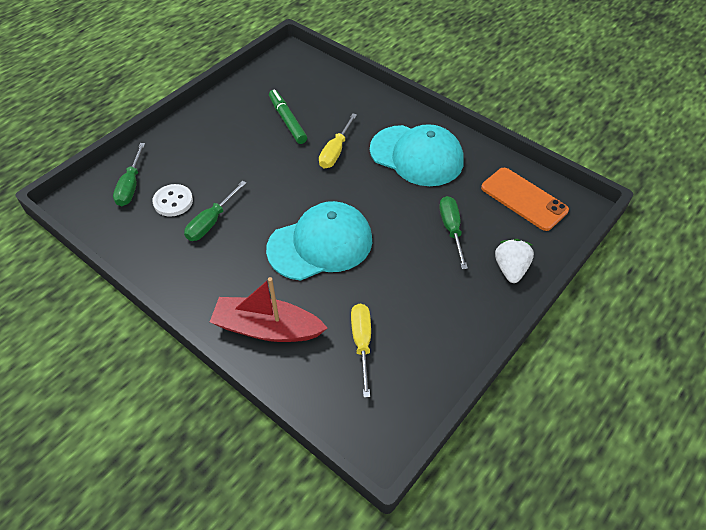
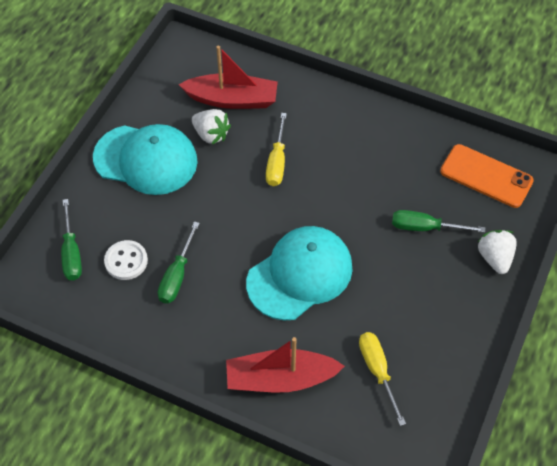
camera: 15 degrees left, 5 degrees up
green marker [269,90,307,144] -> white strawberry [192,109,231,145]
turquoise cap [370,124,464,186] -> turquoise cap moved to [93,124,198,195]
green screwdriver [439,196,468,269] -> green screwdriver turned 60 degrees counterclockwise [392,210,485,233]
none -> red boat [179,46,278,109]

